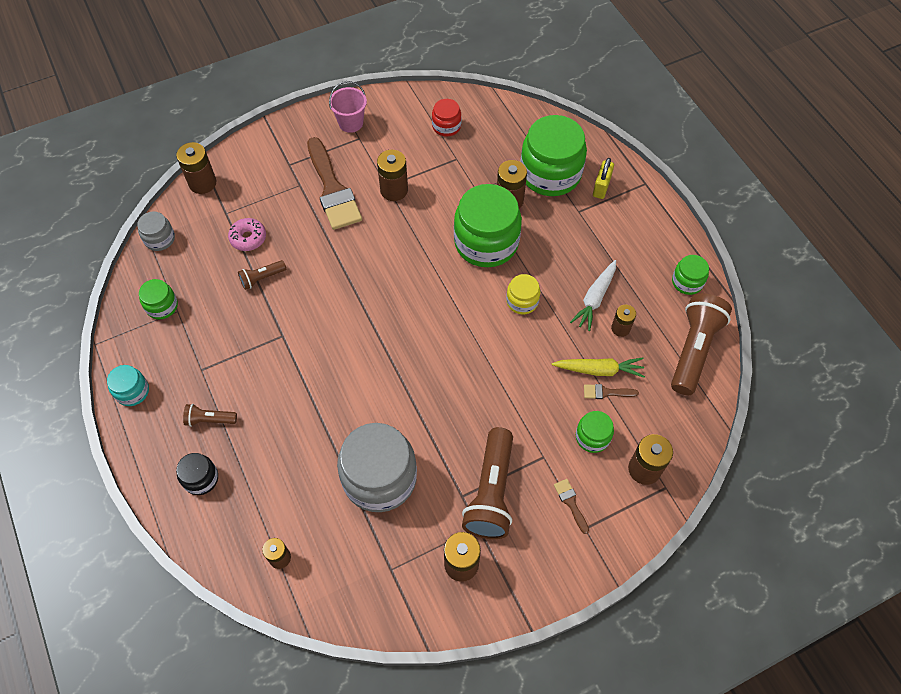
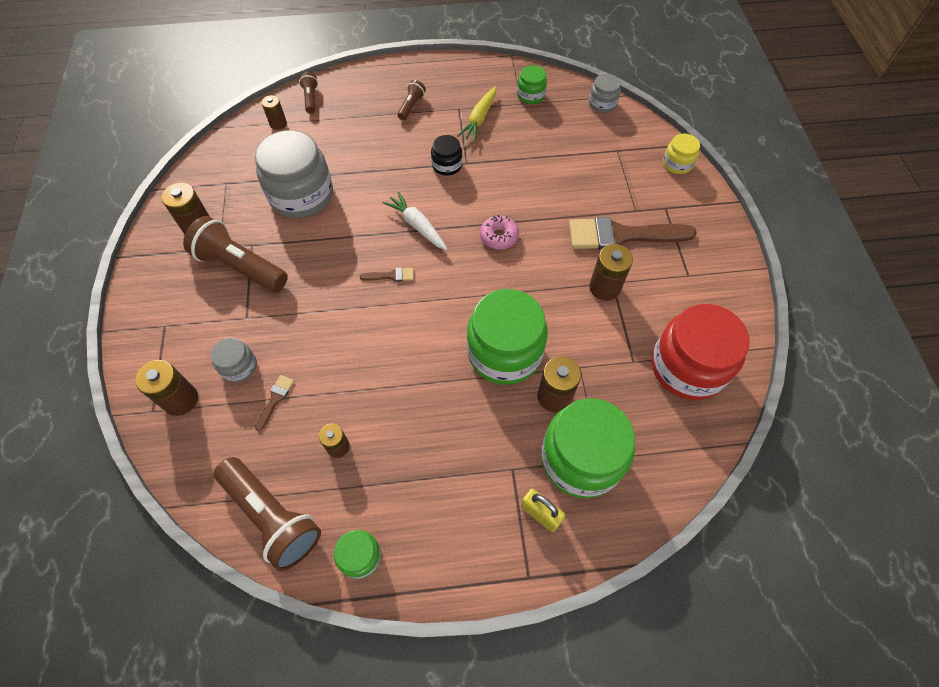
camera: 110 degrees right, 0 degrees up
turquoise jar [107,365,149,406] -> none
brown battery [176,142,216,194] -> none
black jar [176,453,218,495] -> black jar moved to [431,135,462,175]
pink donut [228,218,266,251] -> pink donut moved to [480,215,519,250]
brown flashlight [238,260,286,290] -> brown flashlight moved to [299,72,318,113]
pink bucket [329,81,367,133] -> none
red jar [432,99,461,136] -> red jar [652,304,750,400], size x2.07
yellow jar [506,274,540,314] -> yellow jar moved to [663,134,700,174]
yellow carrot [552,357,645,378] -> yellow carrot moved to [457,86,496,142]
brown brush [554,479,589,534] -> brown brush moved to [360,267,414,282]
white carrot [570,260,616,331] -> white carrot moved to [383,192,447,250]
green jar [576,411,614,453] -> grey jar [211,338,257,383]

